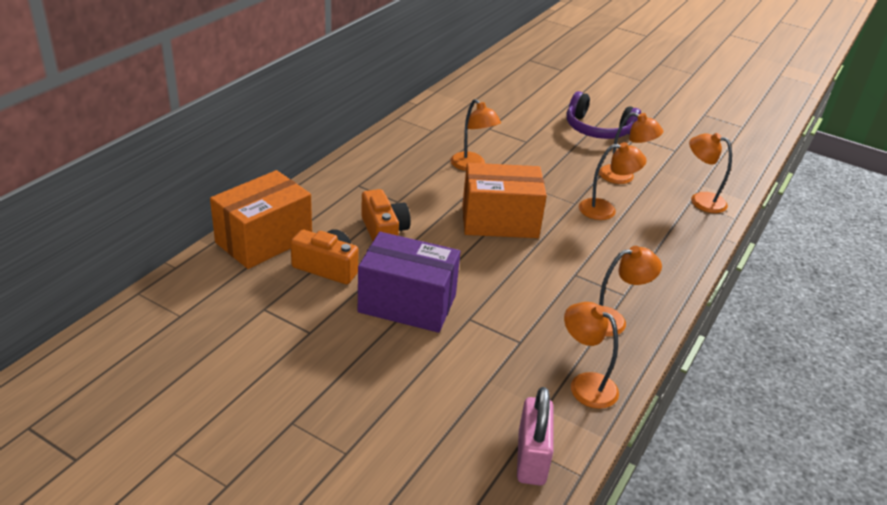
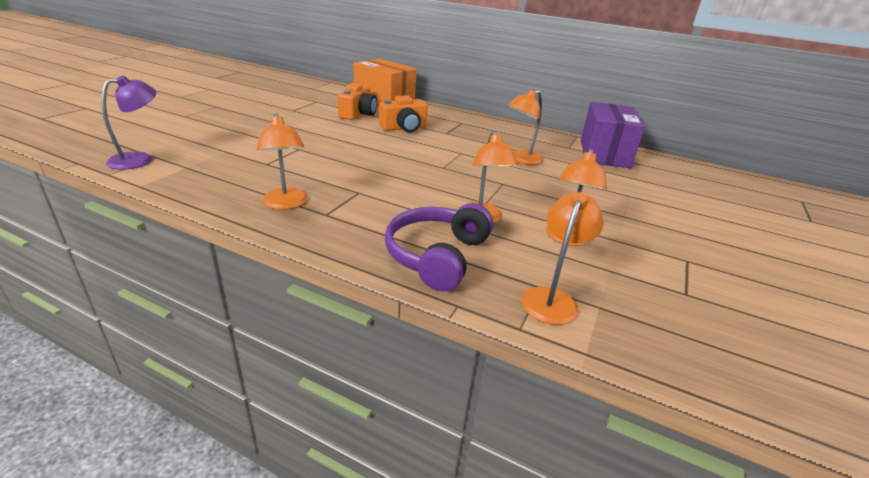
camera: 85 degrees right, 5 degrees down
purple box [358,232,460,333] -> purple box moved to [581,102,645,169]
orange box [462,163,547,238] -> none
pink padlock [517,387,554,485] -> purple lamp [102,75,157,170]
orange lamp [564,302,619,409] -> none
purple headphones [567,91,641,139] -> purple headphones moved to [385,203,493,291]

